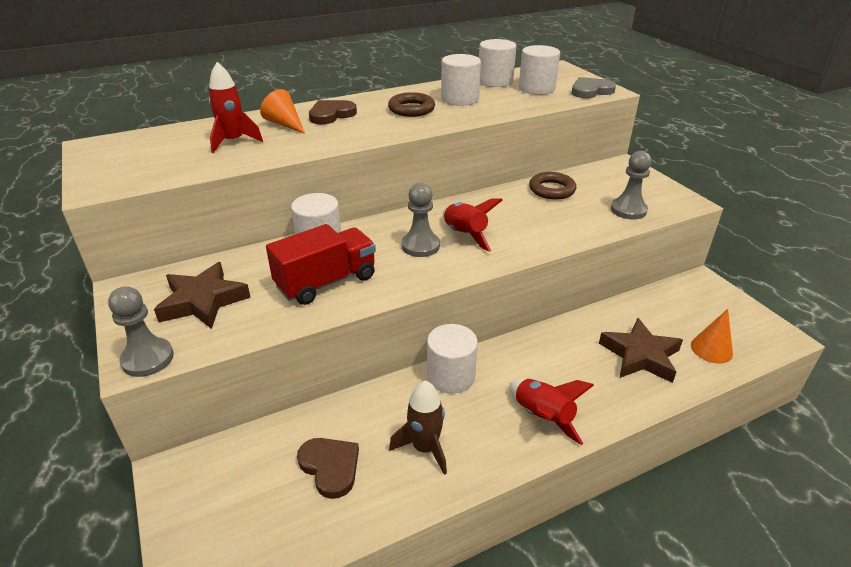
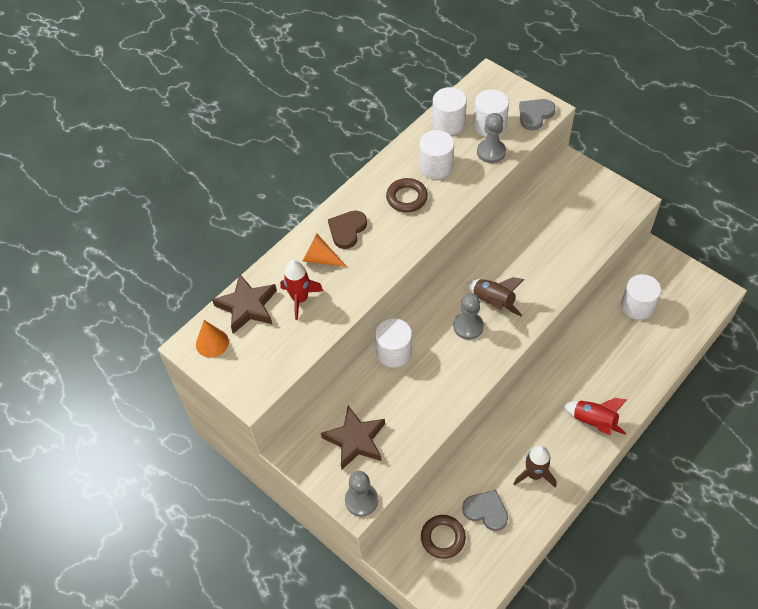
camera: 20 degrees left, 20 degrees up
red truck [266,224,376,305] -> none
brown heart [297,438,359,499] -> grey heart [462,490,508,531]
white cylinder [427,324,478,393] -> white cylinder moved to [621,274,661,320]
red rocket [443,198,503,252] -> brown rocket [466,277,524,316]
brown ring [529,172,576,200] -> brown ring moved to [421,515,466,559]
brown star [599,318,683,383] -> brown star moved to [212,273,277,334]
grey pawn [611,151,652,219] -> grey pawn moved to [477,113,506,163]
orange cone [691,309,733,363] -> orange cone moved to [196,320,229,358]

